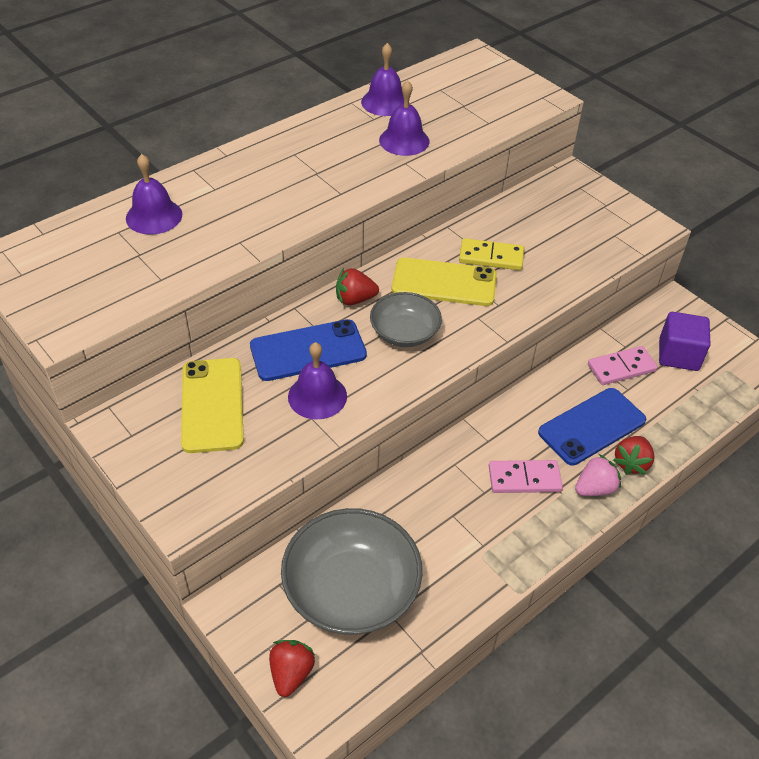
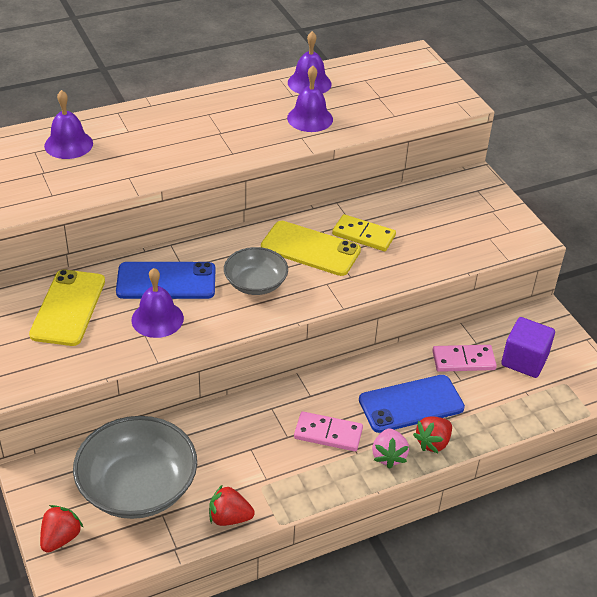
camera: 15 degrees right, 5 degrees down
red strawberry [336,268,379,305] -> red strawberry moved to [209,484,255,526]
pink strawberry [575,454,621,496] -> pink strawberry turned 105 degrees clockwise [372,429,409,469]

